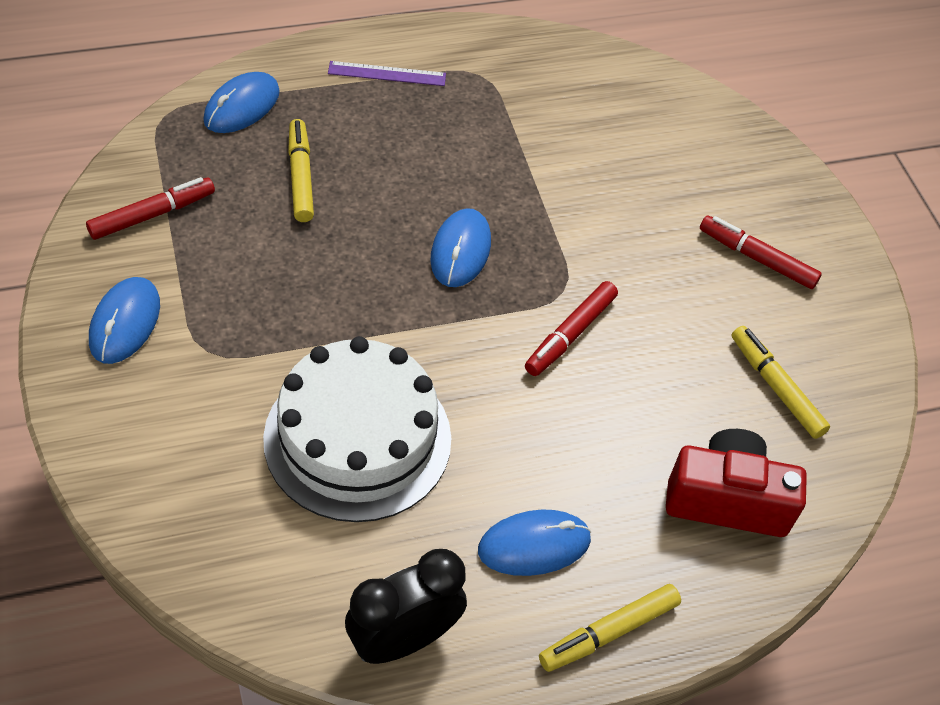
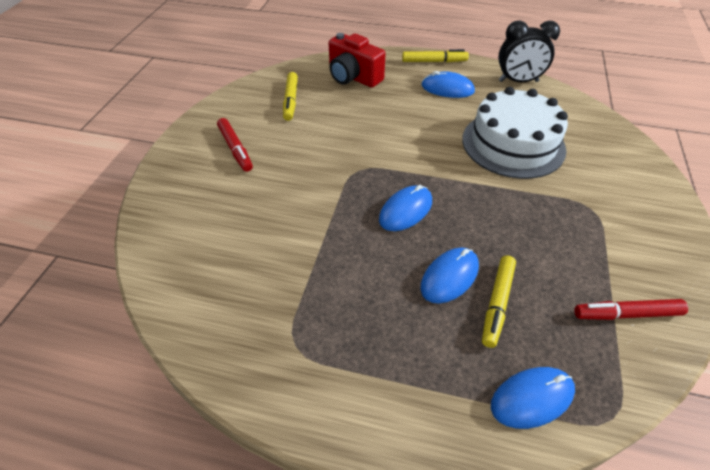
camera: 145 degrees left, 5 degrees down
blue mouse [89,277,160,364] -> blue mouse moved to [421,248,479,303]
purple ruler [328,61,446,86] -> none
red marker [525,281,618,376] -> none

